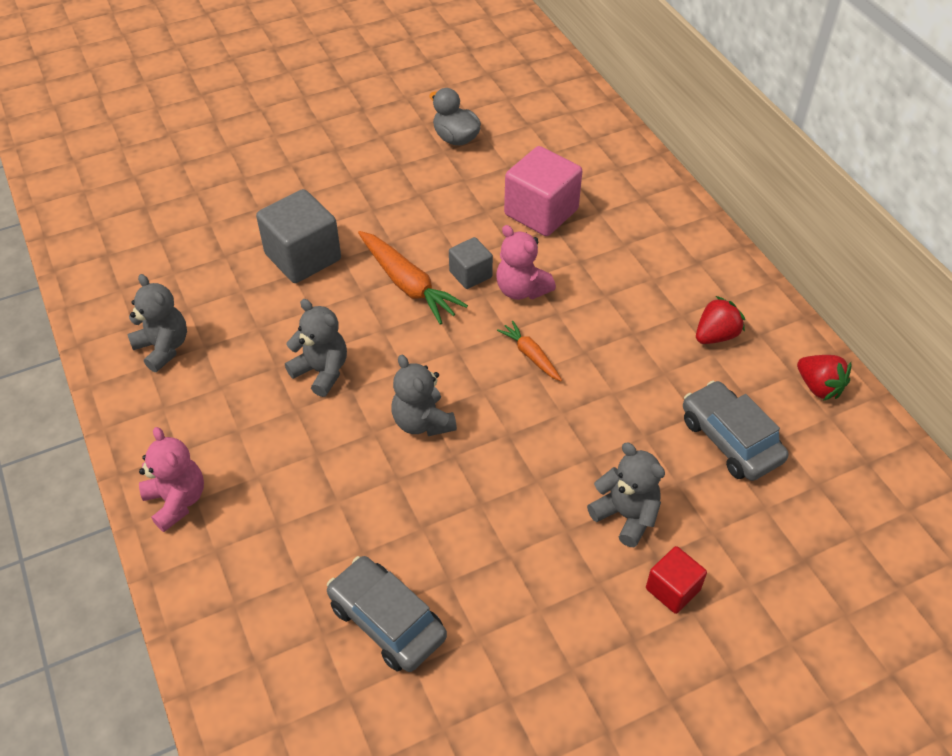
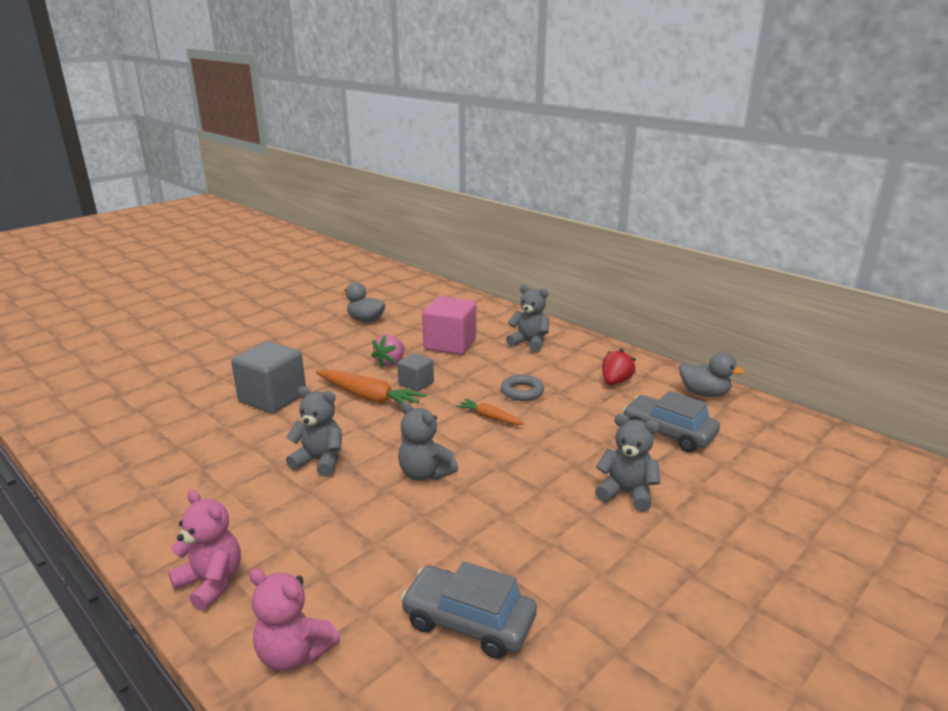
camera: 20 degrees left, 25 degrees down
grey teddy bear [128,274,187,372] -> grey teddy bear moved to [506,285,549,352]
pink teddy bear [496,225,556,300] -> pink teddy bear moved to [249,568,340,671]
red cube [646,546,707,614] -> none
red strawberry [797,355,851,401] -> grey duck [679,353,745,397]
none -> pink strawberry [371,335,404,367]
none -> grey ring [501,374,544,401]

